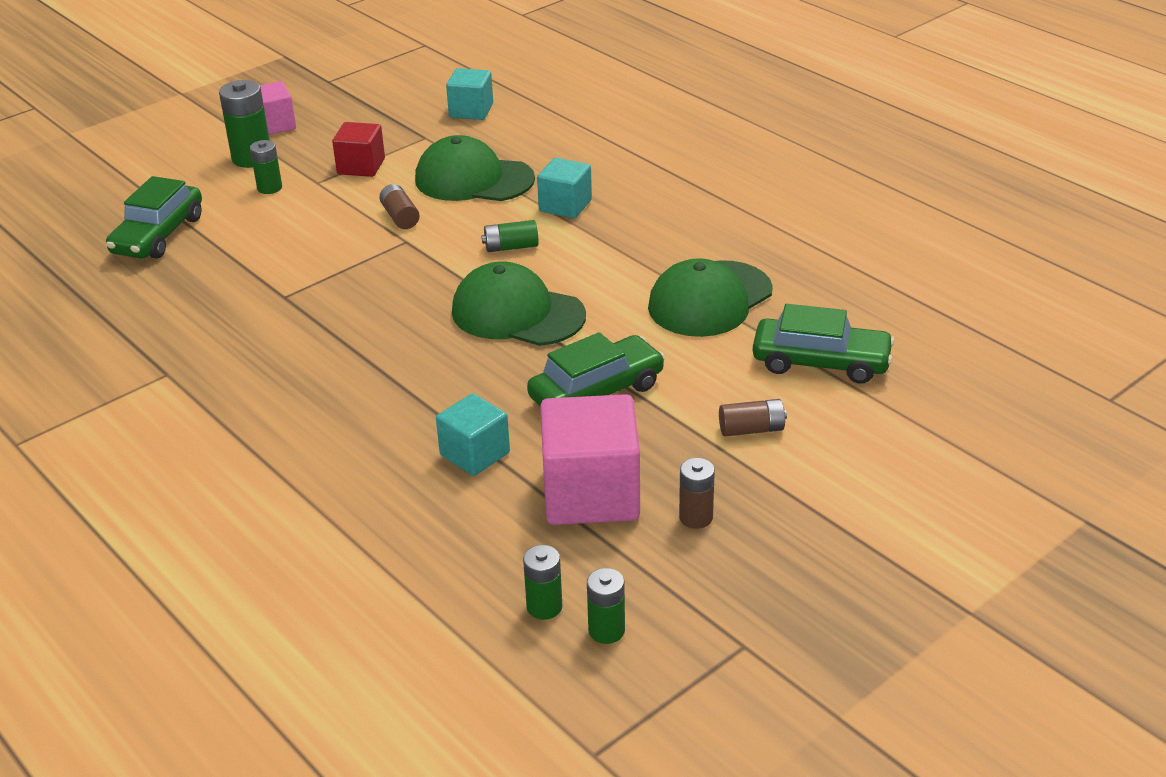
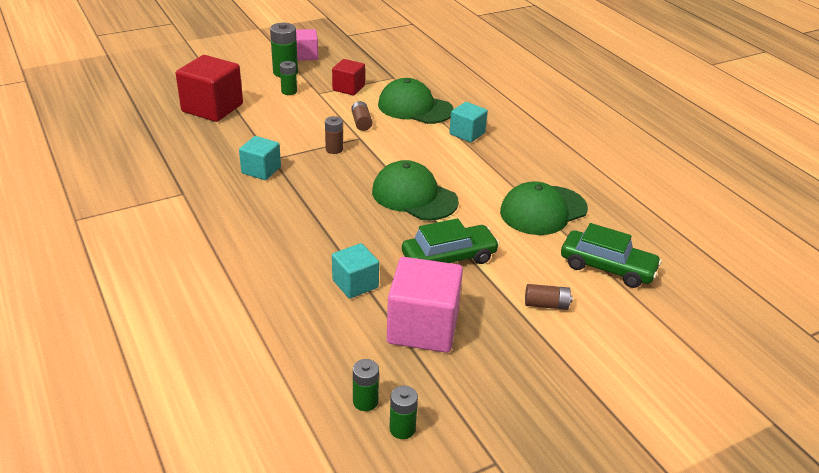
camera: 10 degrees right, 0 degrees up
green car [106,176,202,259] -> red cube [176,55,243,122]
turquoise cube [446,68,493,120] -> turquoise cube moved to [239,136,281,180]
green battery [482,220,539,252] -> none
brown battery [679,458,715,529] -> brown battery moved to [325,116,343,154]

